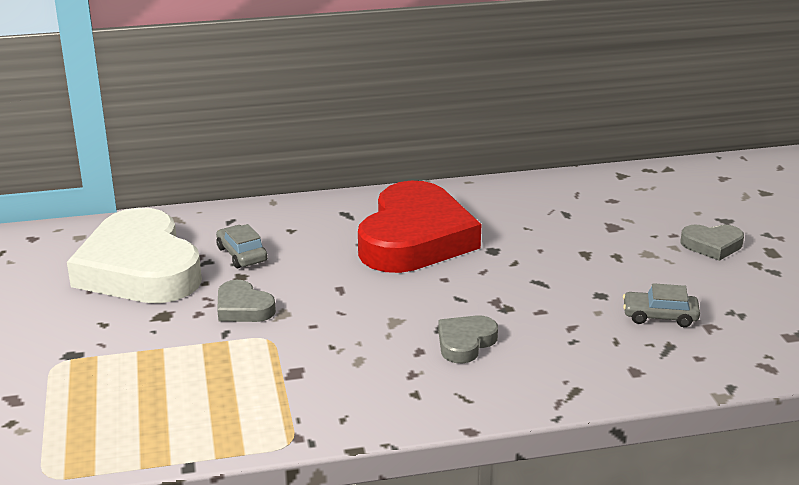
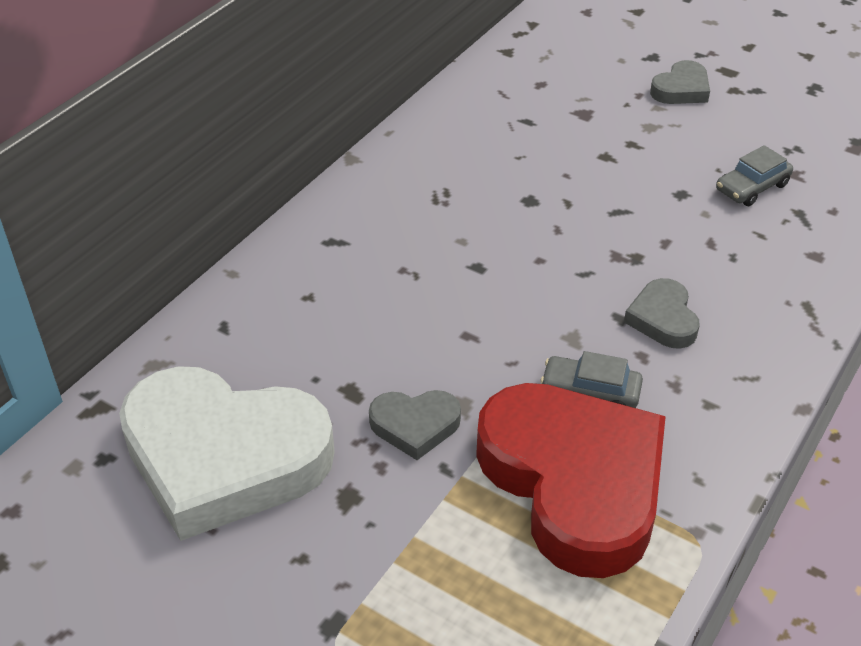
camera: 45 degrees left, 15 degrees up
grey car [216,224,268,268] -> grey car moved to [540,351,643,408]
red heart [358,181,481,273] -> red heart moved to [476,383,666,578]

